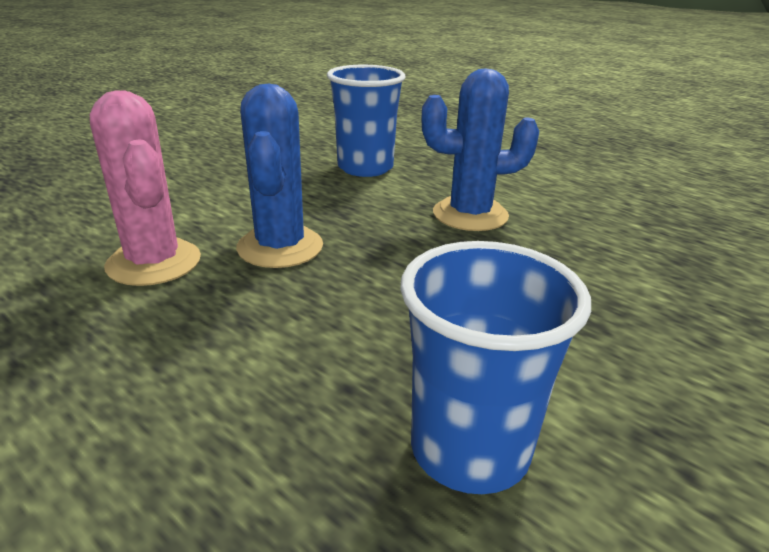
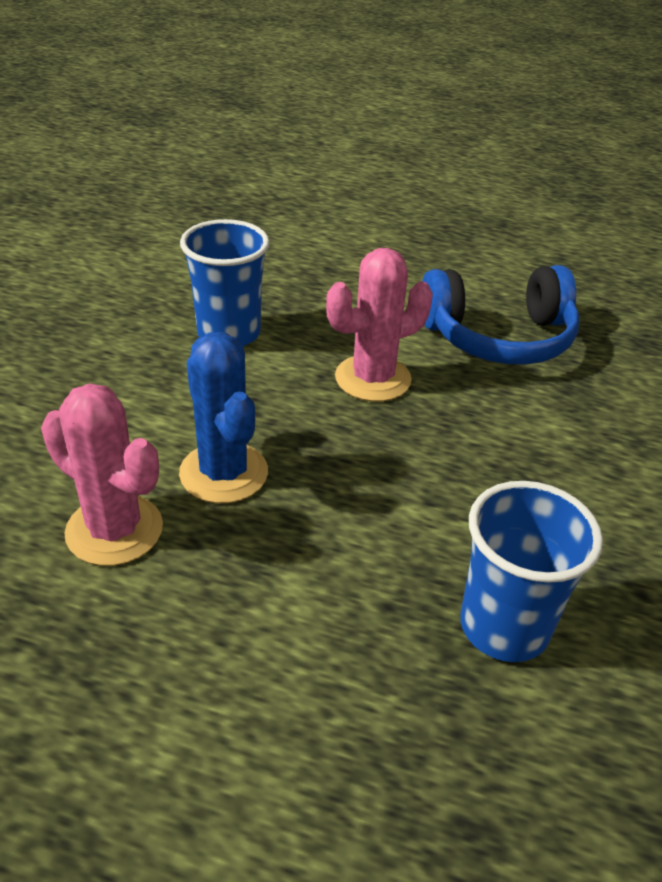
camera: 25 degrees left, 10 degrees up
blue cactus [421,69,539,231] -> pink cactus [326,248,433,402]
none -> blue headphones [422,265,580,365]

